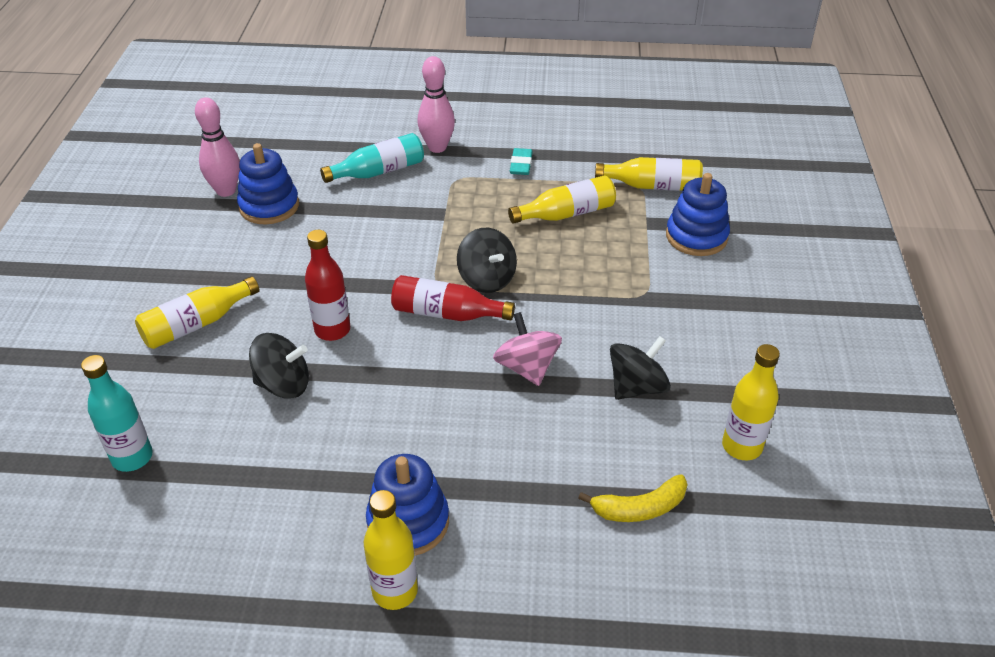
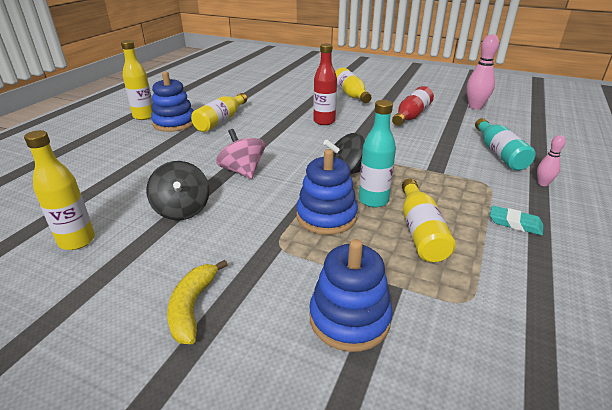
camera: 110 degrees right, 10 degrees down
turquoise bottle [81,355,153,472] -> turquoise bottle moved to [359,100,396,208]
blue stacking toy [237,143,299,224] -> blue stacking toy moved to [296,149,358,235]
black spinning top [249,333,309,399] -> none
red bottle [391,275,515,321] -> red bottle moved to [392,86,434,126]
pink bowling pin [418,56,455,153] -> pink bowling pin [537,135,566,186], size x0.54
pink spinning top [493,312,562,386] -> pink spinning top turned 120 degrees counterclockwise [216,129,265,179]
yellow banana [578,474,688,522] -> yellow banana moved to [167,259,228,344]
yellow bottle [595,157,703,191] -> yellow bottle moved to [191,93,247,132]

